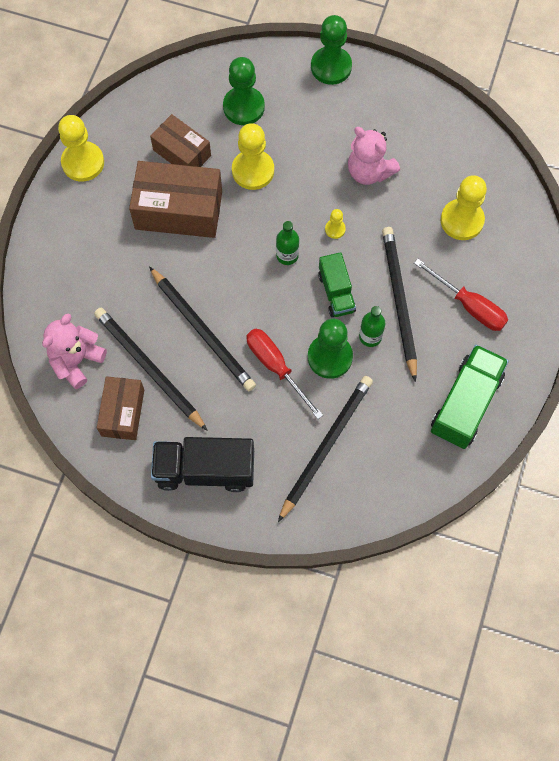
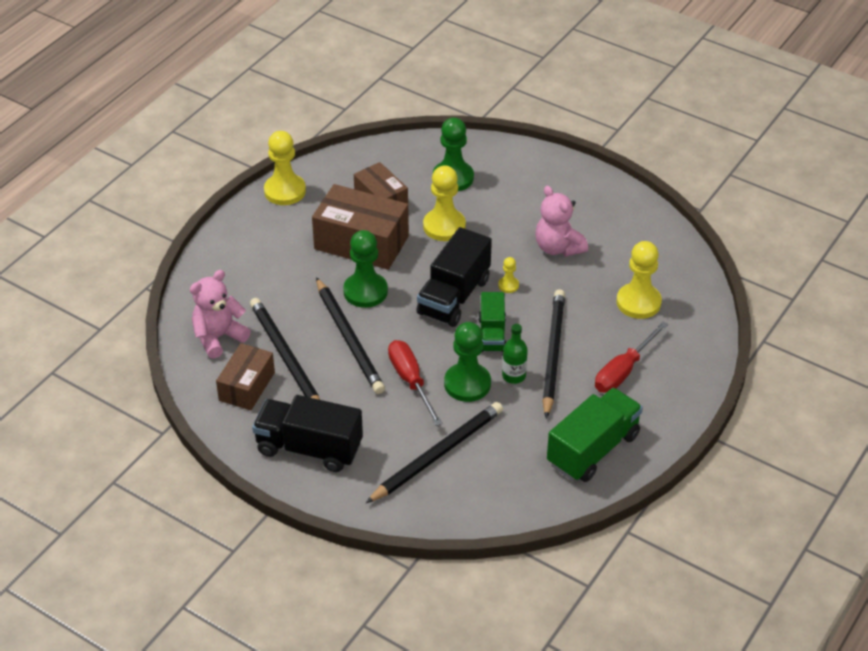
camera: 15 degrees right, 25 degrees down
green bottle [276,221,299,265] -> black truck [416,227,492,327]
green pawn [311,15,352,85] -> green pawn moved to [343,230,388,308]
red screwdriver [414,259,508,331] -> red screwdriver turned 75 degrees clockwise [595,321,668,393]

